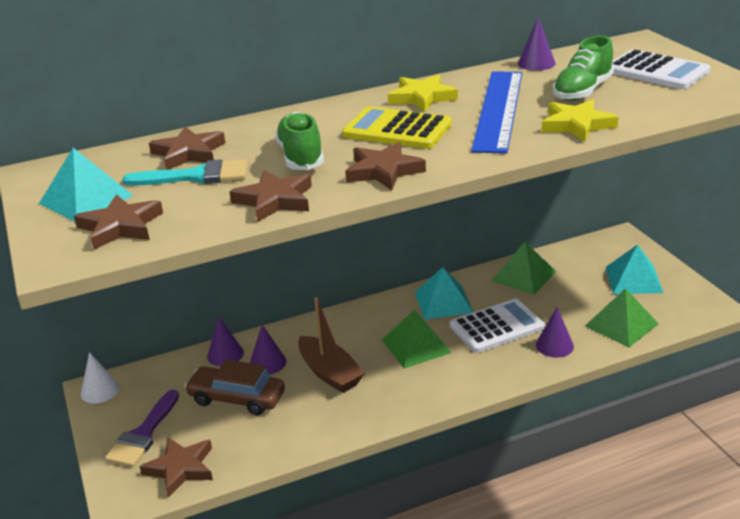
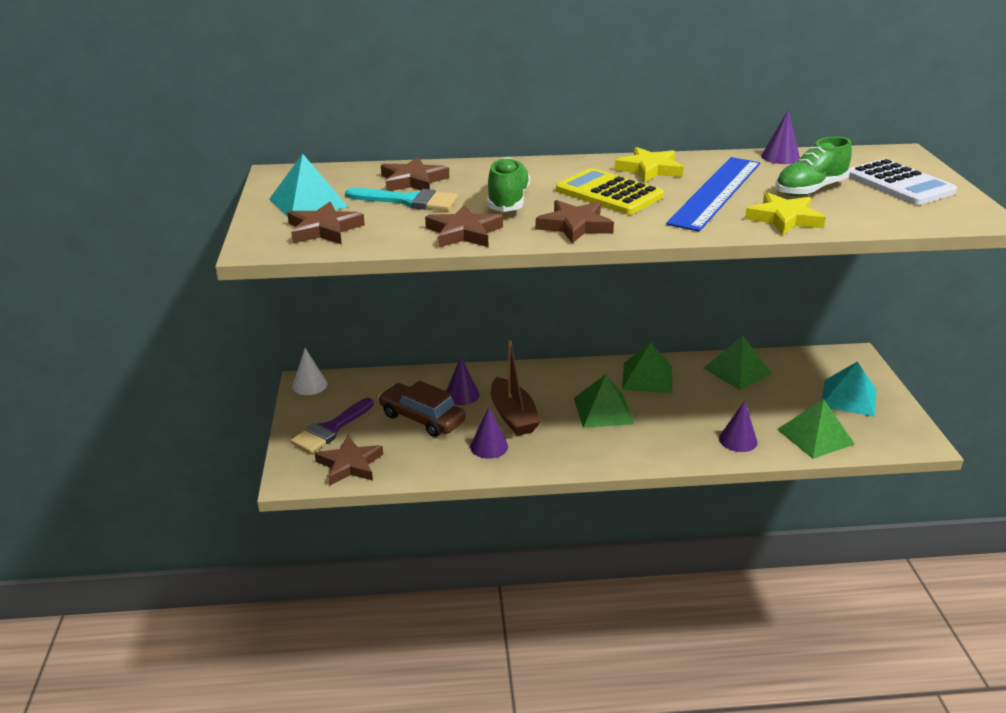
camera: 15 degrees right, 0 degrees up
purple cone [207,317,244,366] -> purple cone moved to [470,407,508,459]
turquoise pyramid [415,267,473,320] -> green pyramid [622,343,672,393]
white calculator [450,299,545,353] -> none

